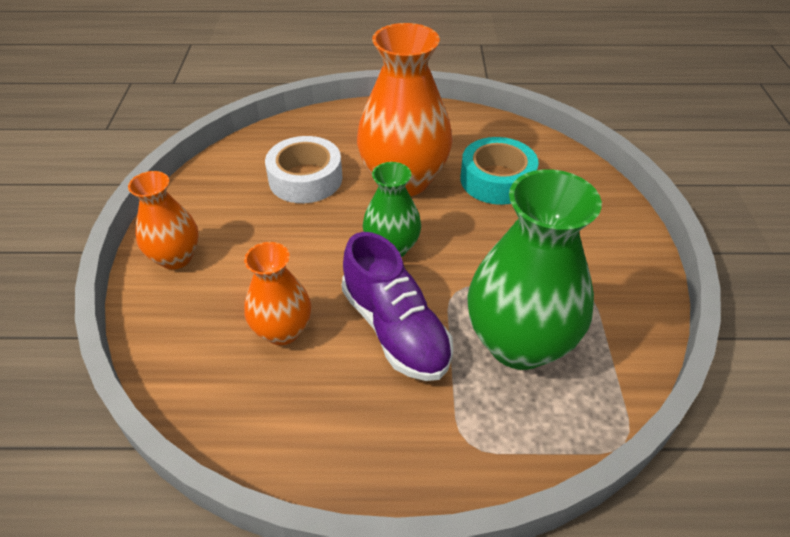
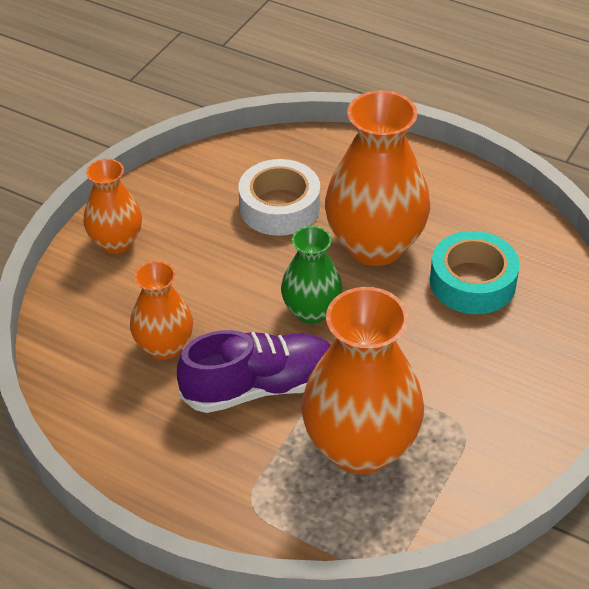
camera: 30 degrees right, 0 degrees up
purple shoe [342,232,453,381] -> purple shoe turned 105 degrees counterclockwise [177,330,331,413]
green vase [467,169,602,370] -> orange vase [302,287,424,474]

